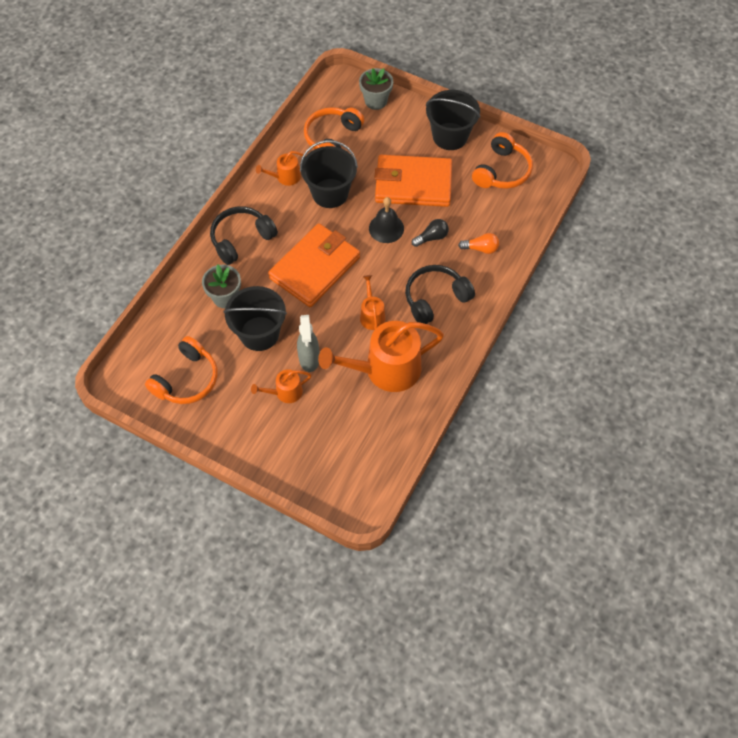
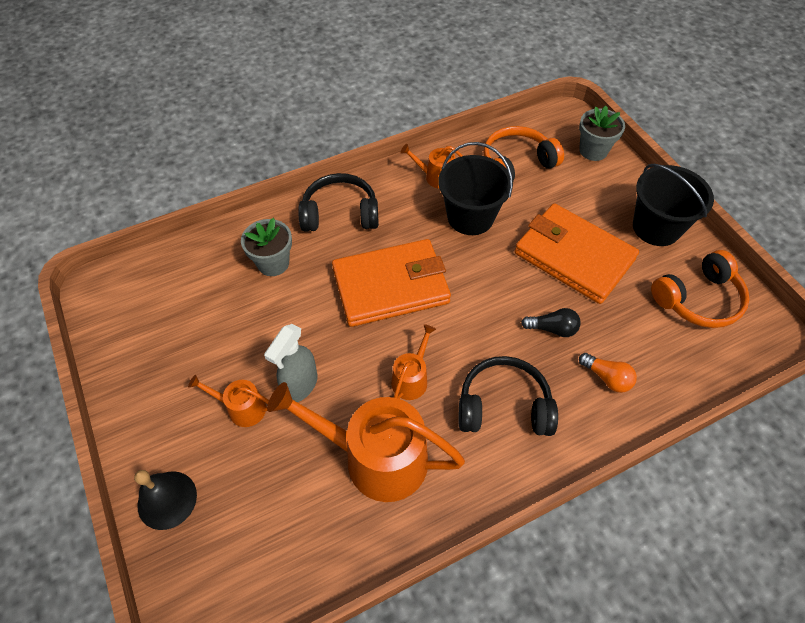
camera: 35 degrees right, 5 degrees down
orange headphones [145,336,218,404] -> none
black bucket [224,286,287,351] -> none
black bell [369,197,404,243] -> black bell moved to [134,470,197,530]

